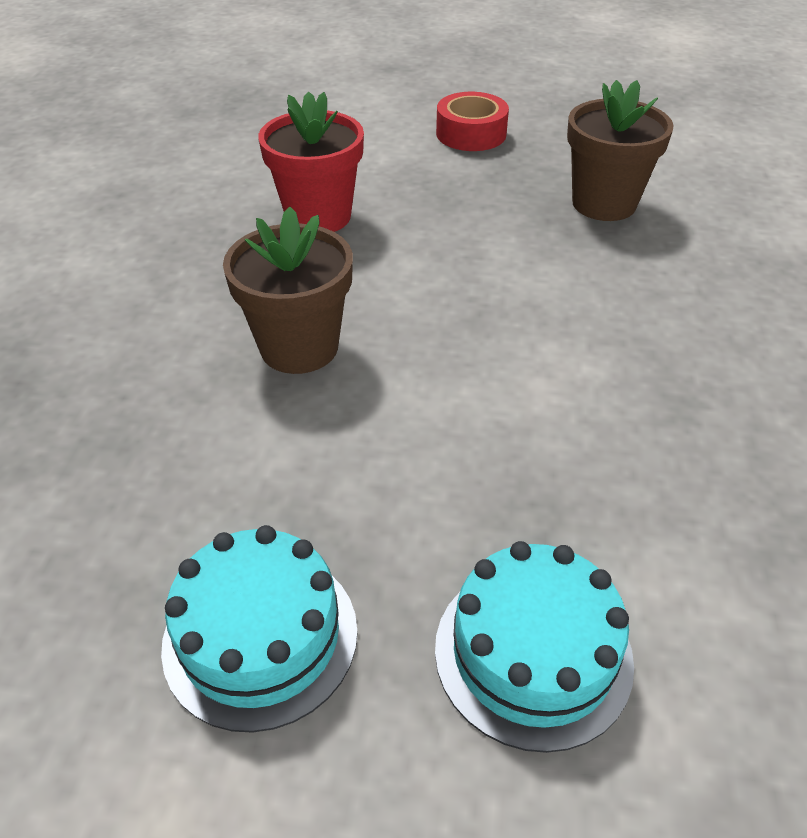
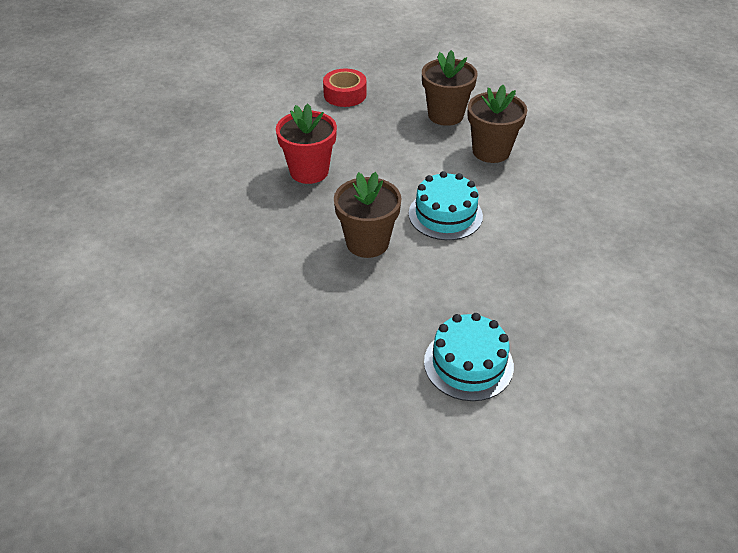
camera: 30 degrees left, 0 degrees up
turquoise cake [435,541,634,753] -> turquoise cake moved to [409,171,483,240]
none -> brown flower pot [468,85,527,163]

